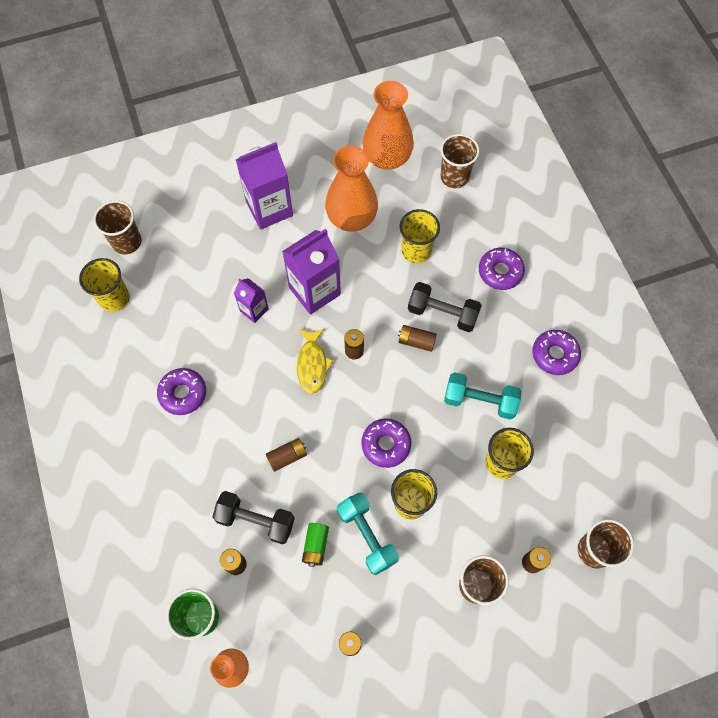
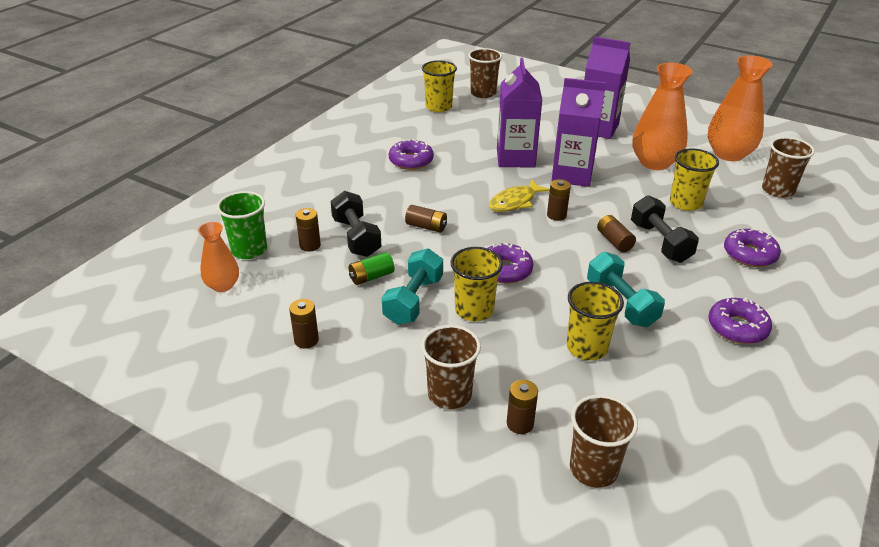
camera: 50 degrees right, 30 degrees down
purple carton [234,278,269,323] -> purple carton [497,58,542,168], size x1.83

